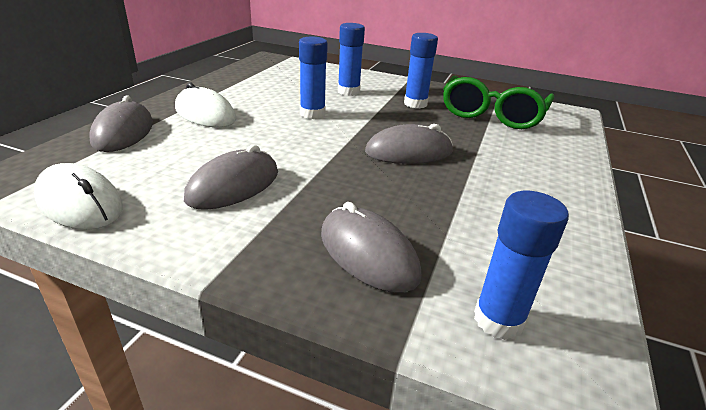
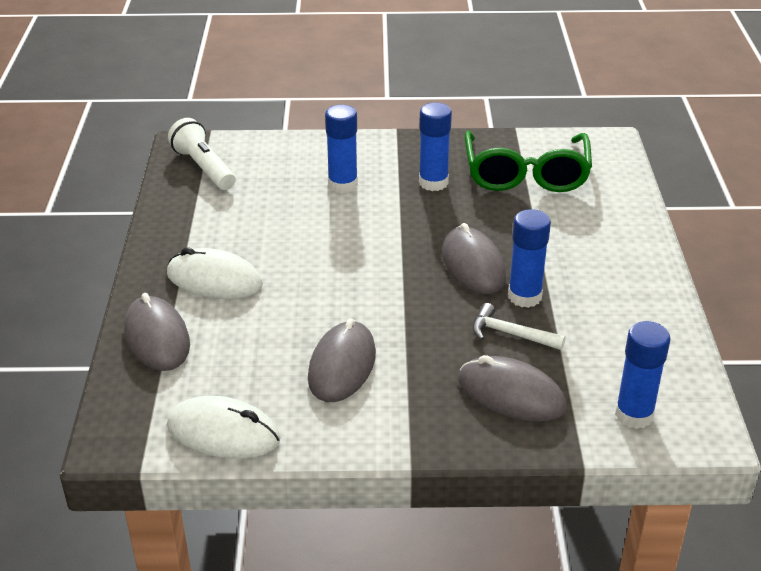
camera: 20 degrees left, 5 degrees up
blue glue stick [299,37,328,119] -> blue glue stick moved to [508,209,551,308]
grey mouse [365,124,453,164] -> grey mouse turned 75 degrees counterclockwise [442,223,506,294]
none -> white flashlight [168,118,236,190]
none -> white hammer [473,303,566,350]

